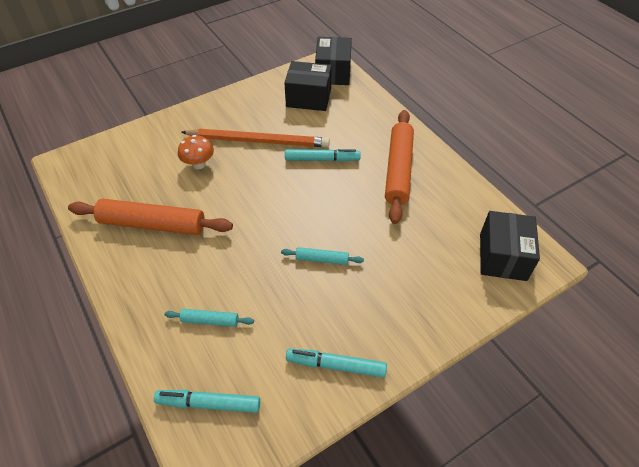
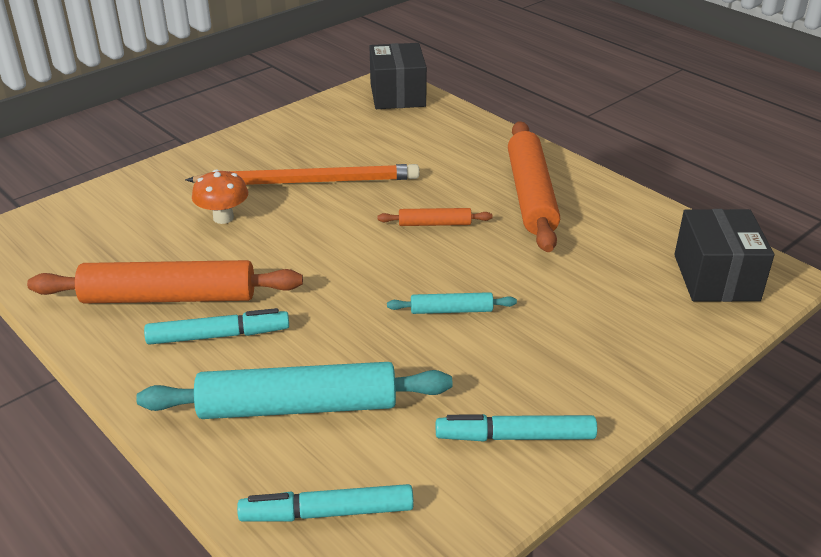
camera: 10 degrees left, 15 degrees down
turquoise rolling pin [164,309,254,327] -> turquoise rolling pin [136,362,453,419], size x2.12
black box [284,61,332,111] -> none
turquoise marker [285,149,361,162] -> turquoise marker moved to [144,308,289,345]
none -> orange rolling pin [378,208,493,226]

